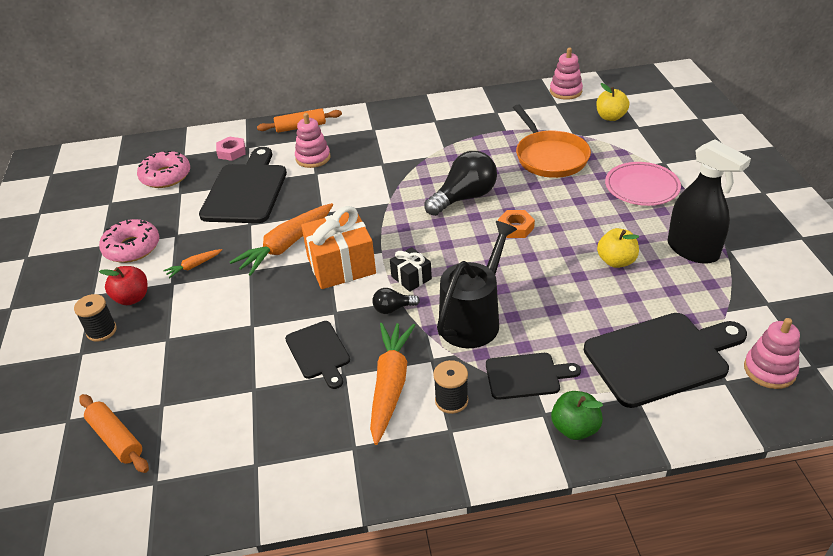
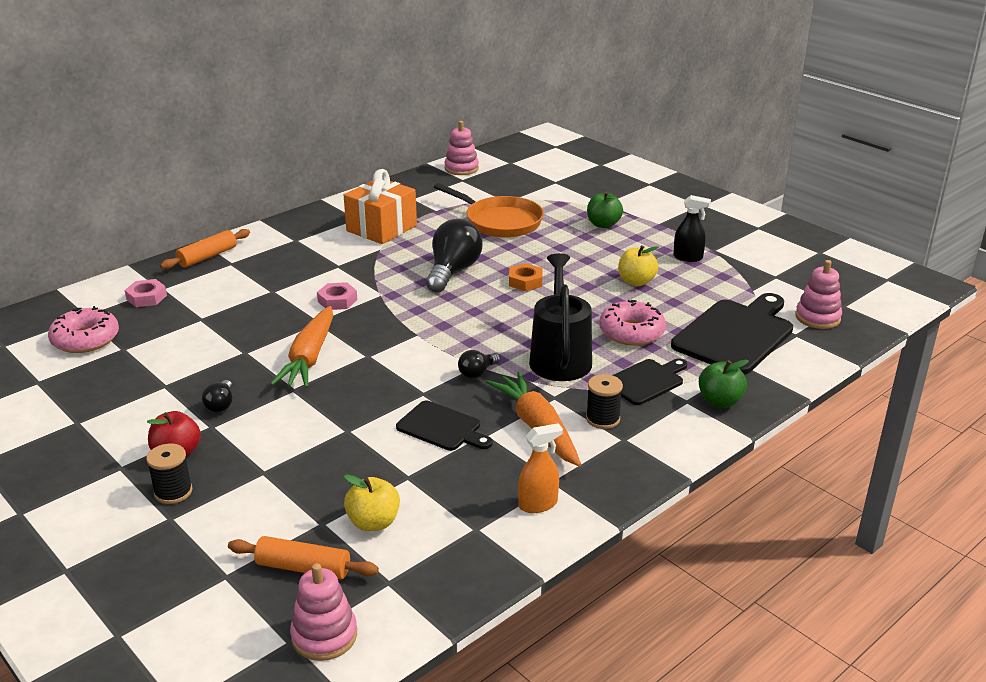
camera: 35 degrees left, 10 degrees down
pink donut [99,219,159,263] -> pink donut moved to [599,300,666,346]
orange carrot [163,249,222,279] -> black light bulb [202,380,233,413]
black cutting board [199,147,287,223] -> none
pink stacking toy [295,113,330,168] -> pink stacking toy moved to [290,563,357,661]
orange gift [301,206,376,289] -> orange gift moved to [344,169,417,244]
black gift [390,247,432,292] -> none
yellow apple [596,83,629,121] -> yellow apple moved to [344,474,400,531]
pink plate [605,162,681,206] -> green apple [587,191,623,228]
black spray bottle [667,140,751,264] -> black spray bottle [673,195,711,262], size x0.56
none -> pink nut [317,282,357,310]
none -> orange spray bottle [518,423,563,513]

